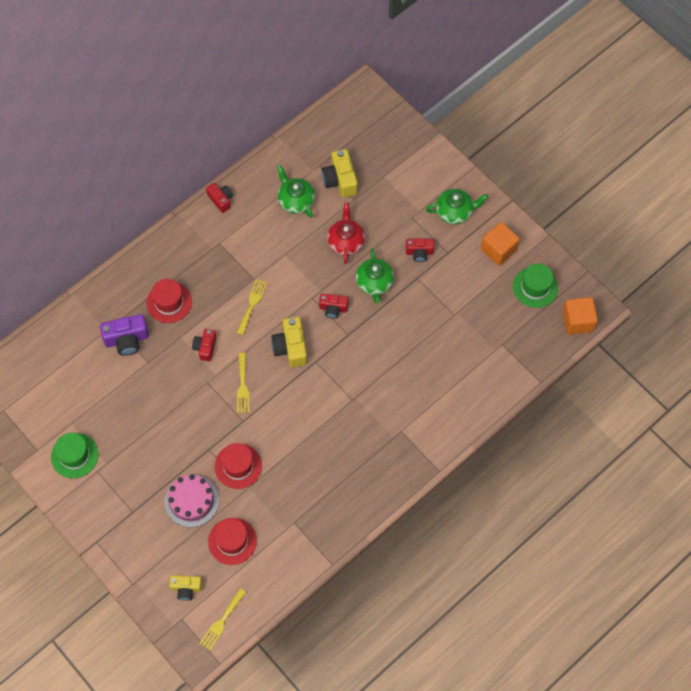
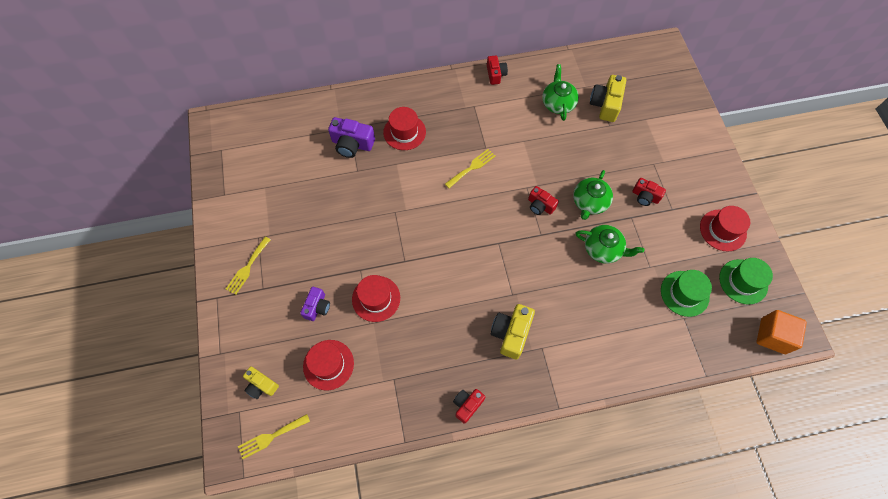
camera: 30 degrees right, 0 degrees up
green hat [51,433,99,478] -> green hat moved to [661,270,712,317]
pink cake [165,474,219,527] -> purple camera [300,287,330,321]
red camera [192,329,216,361] -> red camera moved to [453,389,485,424]
yellow fork [237,353,250,413] -> yellow fork moved to [226,237,271,295]
yellow camera [271,317,307,367] -> yellow camera moved to [491,304,535,359]
red teapot [327,202,365,264] -> none
green teapot [426,189,488,224] -> green teapot moved to [576,225,644,264]
orange cube [481,222,520,266] -> red hat [700,206,750,251]

